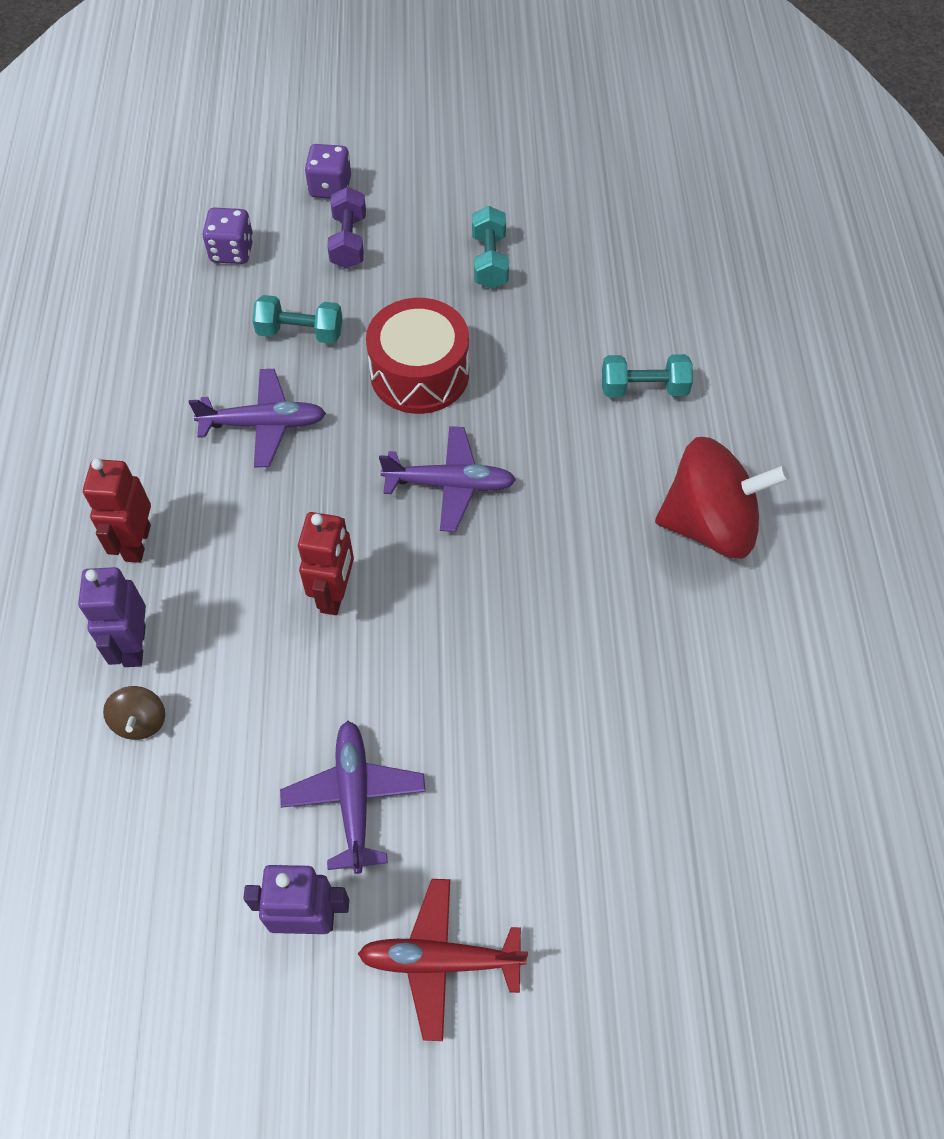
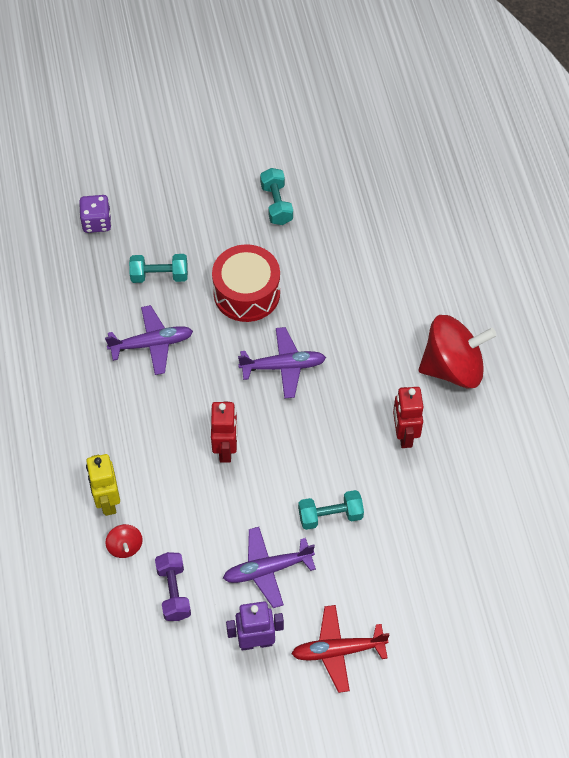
camera: 10 degrees left, 0 degrees up
purple robot [78,567,146,667] -> yellow robot [86,454,120,516]
red robot [83,458,151,563] -> red robot moved to [393,387,423,448]
brown spinning top [103,686,165,740] -> red spinning top [105,524,143,558]
purple plane [280,721,426,874] -> purple plane turned 90 degrees counterclockwise [223,527,316,608]
purple dice [305,144,351,199] -> none
purple dumbbell [327,187,366,269] -> purple dumbbell moved to [155,552,191,621]
turquoise dumbbell [602,354,693,398] -> turquoise dumbbell moved to [298,490,364,530]

